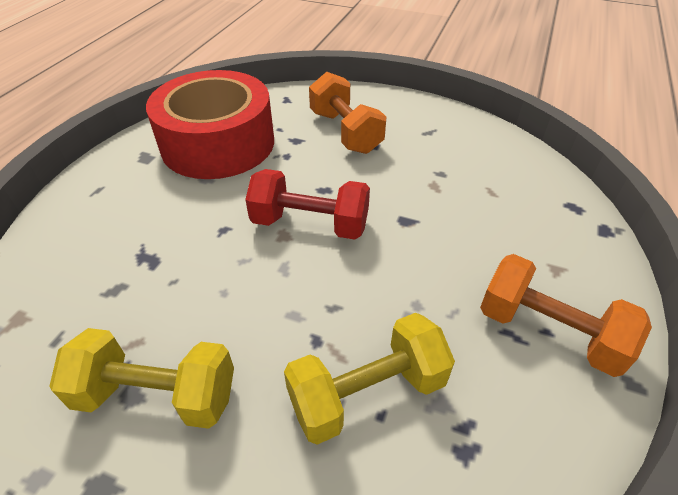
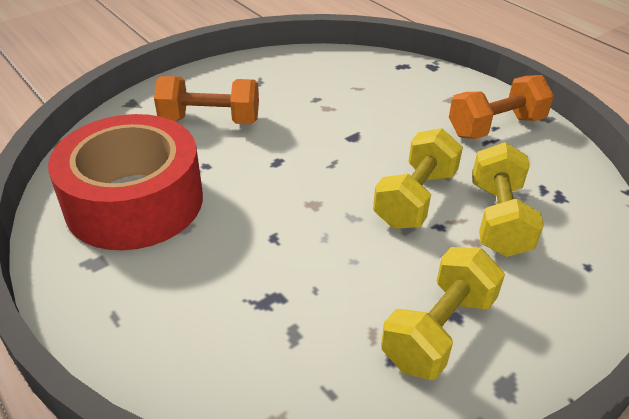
camera: 60 degrees left, 5 degrees down
red dumbbell [245,169,370,240] -> none
none -> yellow dumbbell [373,128,463,229]

